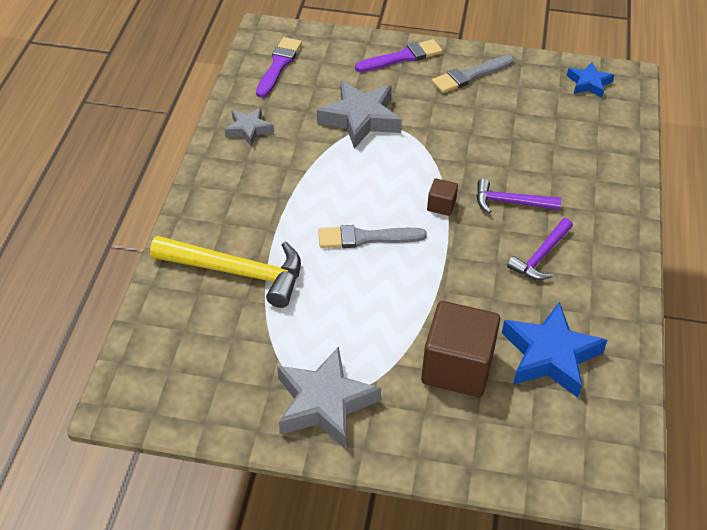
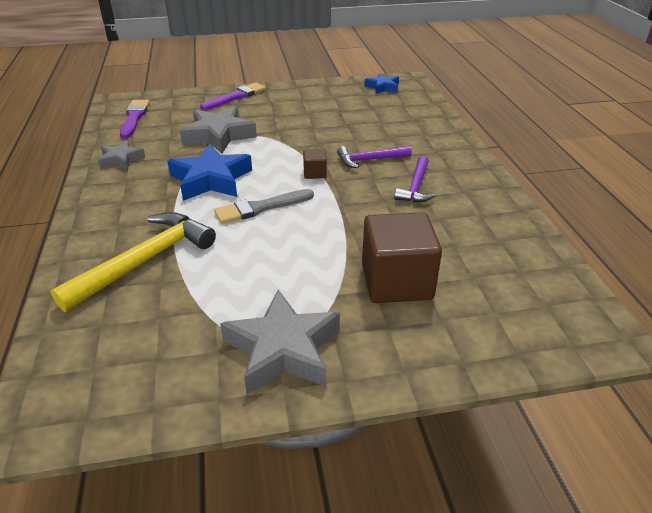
camera: 20 degrees left, 10 degrees down
yellow hammer [150,236,301,308] -> yellow hammer turned 45 degrees counterclockwise [50,212,216,312]
grey brush [432,55,514,93] -> none
blue star [502,302,607,398] -> blue star moved to [167,144,252,201]

